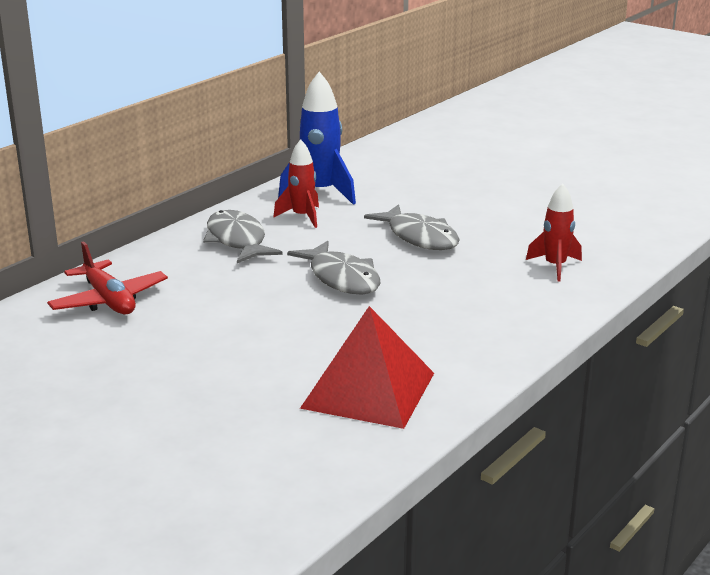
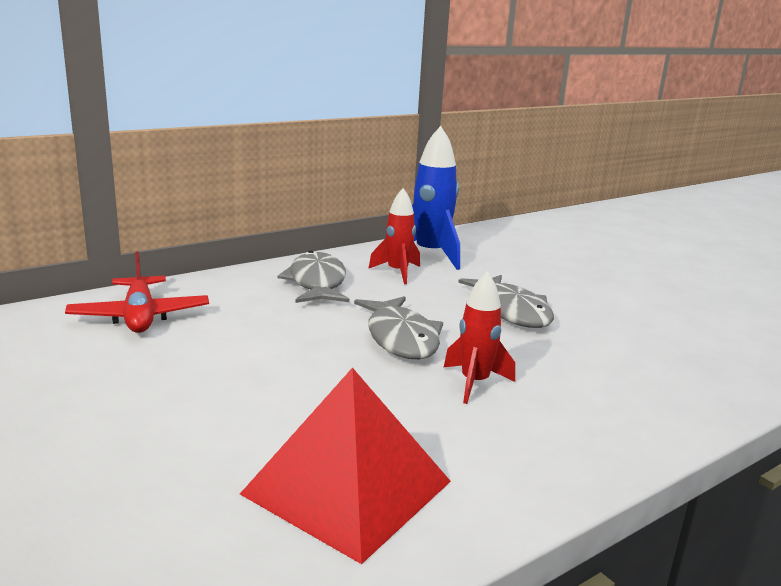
camera: 15 degrees right, 5 degrees down
red rocket [526,183,582,281] -> red rocket moved to [443,272,515,404]

